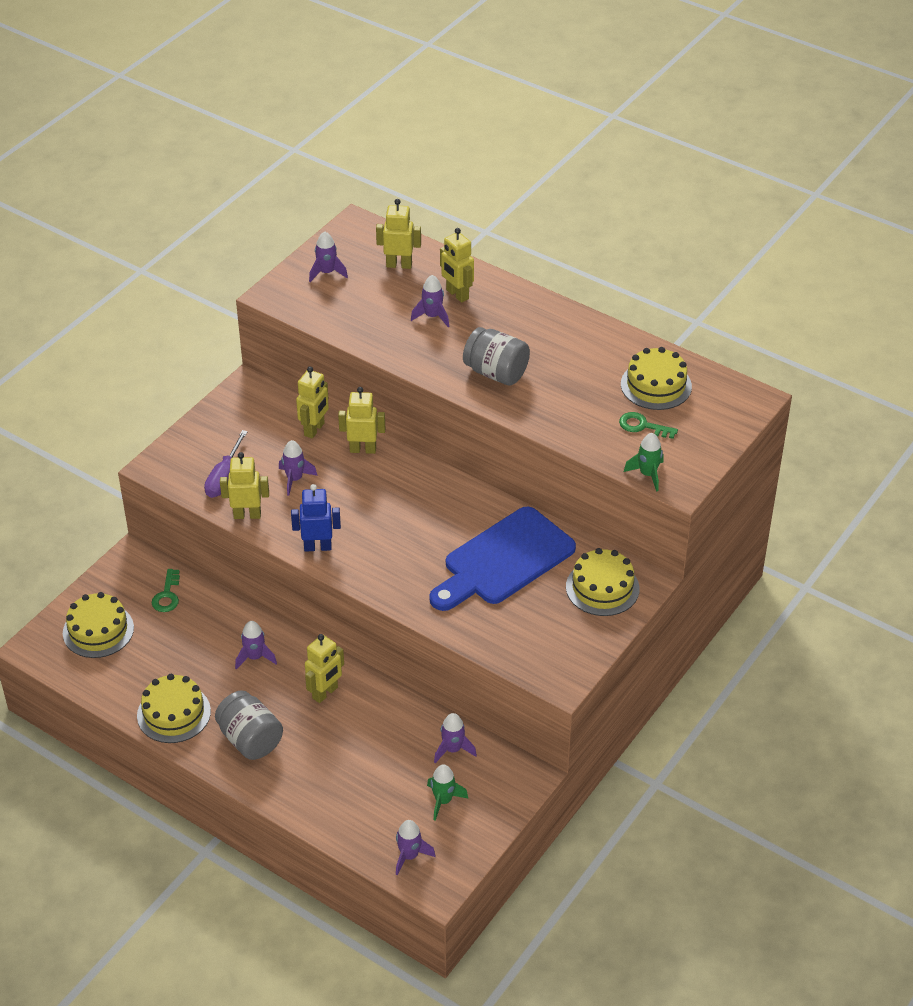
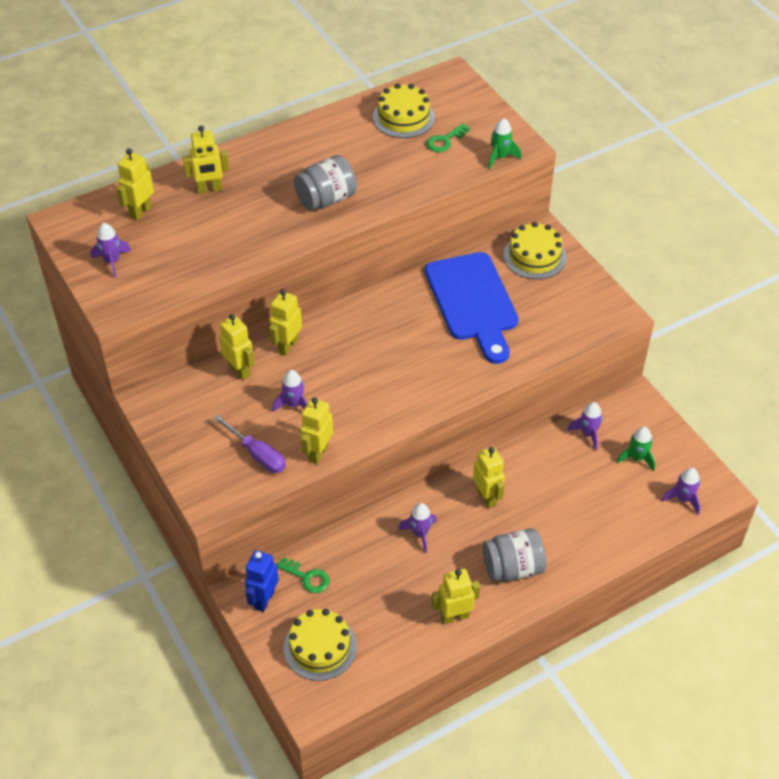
camera: 65 degrees left, 5 degrees up
yellow cake [137,674,211,743] -> yellow robot [431,569,480,624]
blue robot [291,484,341,552] -> blue robot moved to [245,550,279,612]
purple rocket [411,275,449,327] -> none

